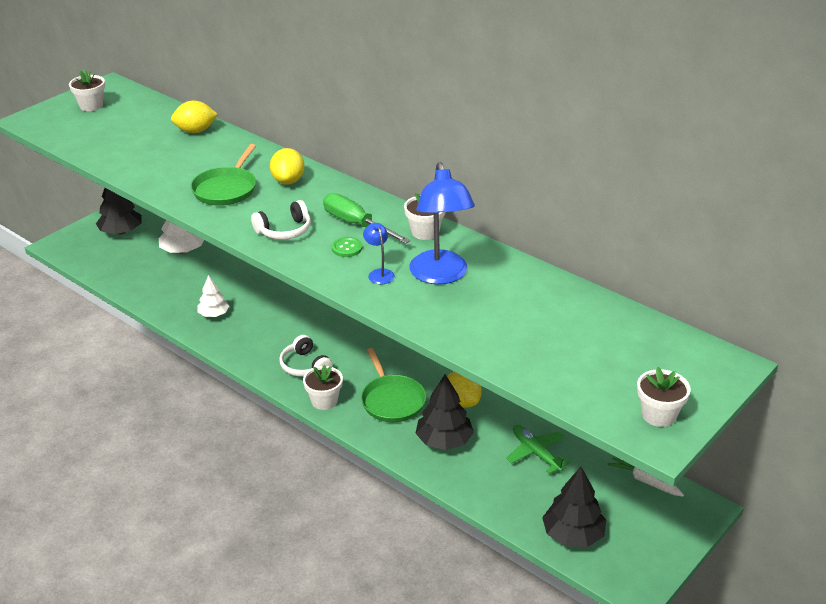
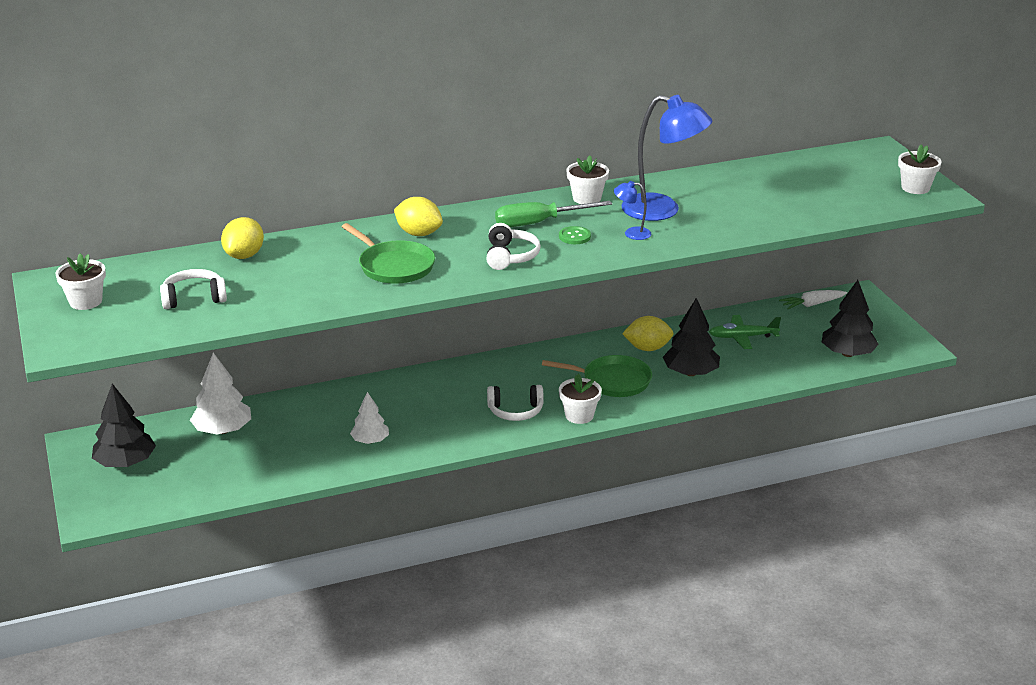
camera: 60 degrees left, 5 degrees down
none -> white headphones [160,269,227,309]

